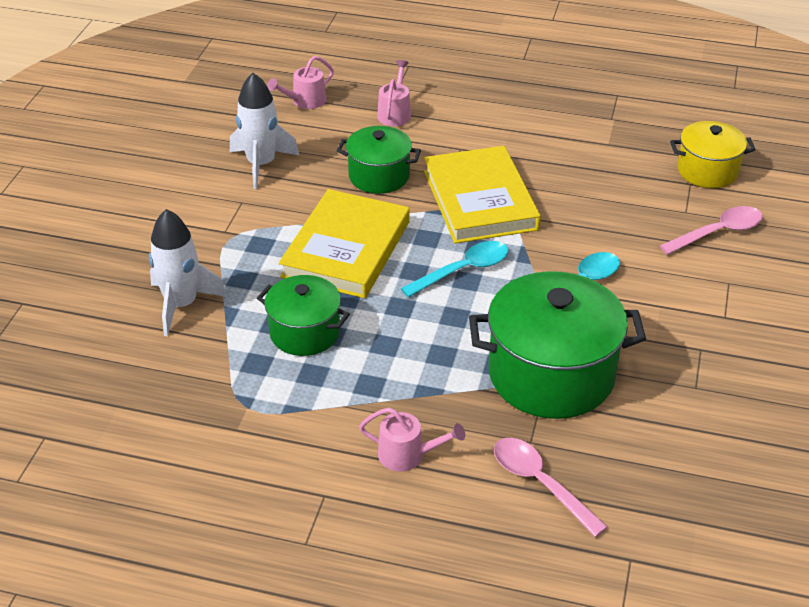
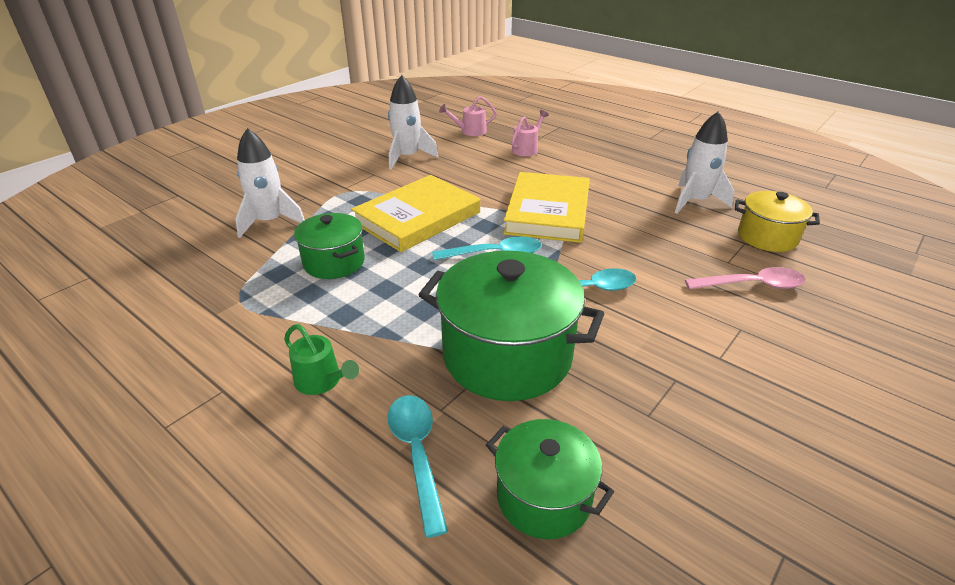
camera: 25 degrees right, 5 degrees down
green pot [337,126,421,194] -> green pot moved to [486,419,614,539]
pink watering can [359,408,465,472] -> green watering can [284,324,359,395]
pink spoon [494,438,608,537] -> turquoise spoon [387,395,448,538]
none -> white rocket [675,111,734,214]

